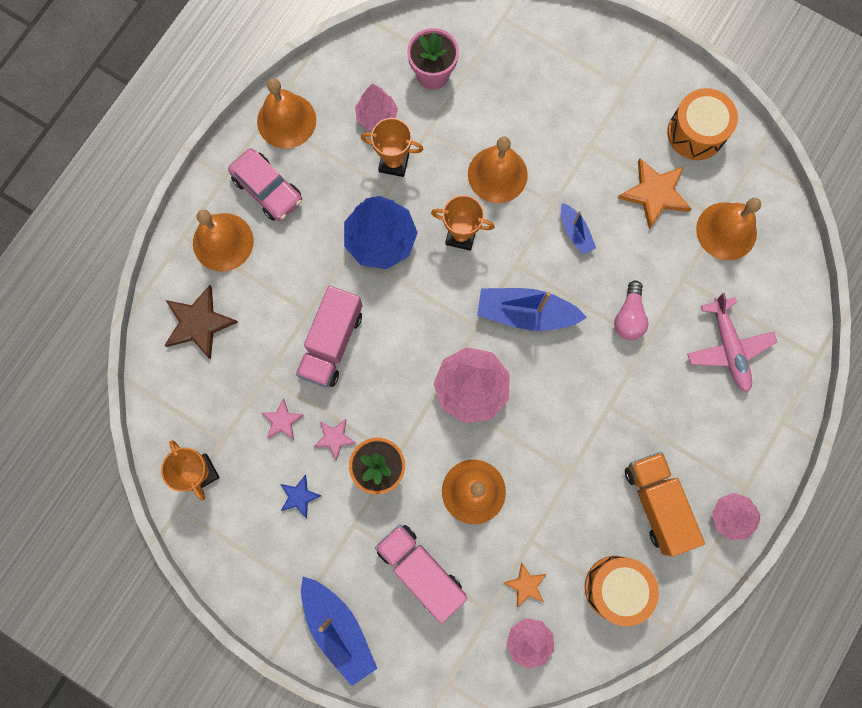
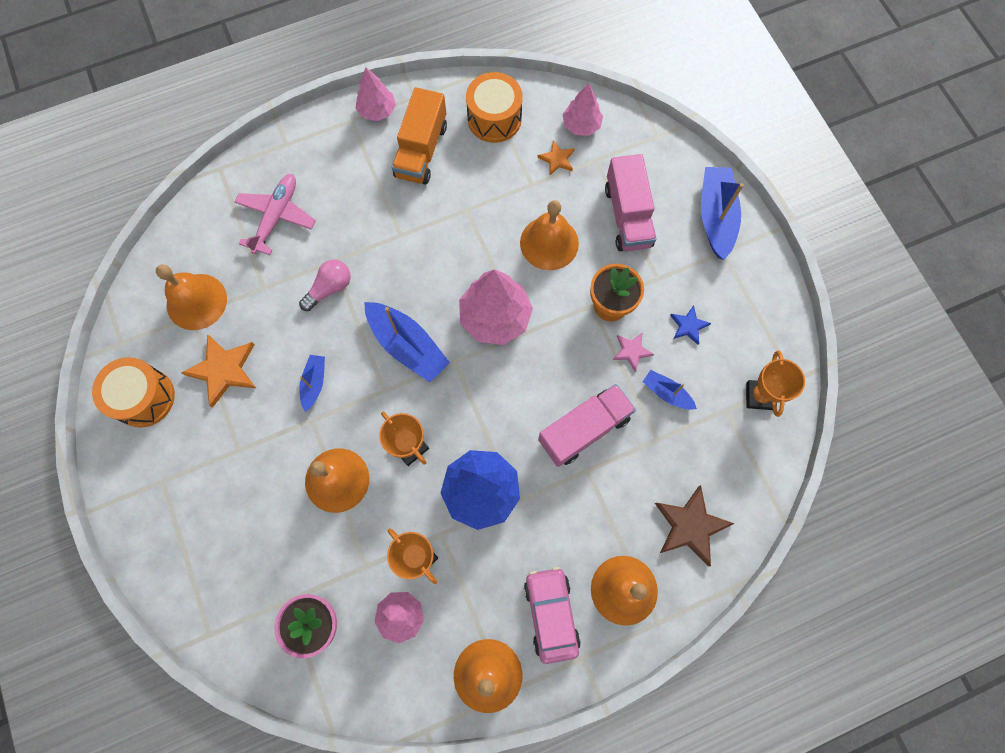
camera: 145 degrees left, 5 degrees down
pink star [262,399,304,439] -> blue boat [643,370,697,410]

